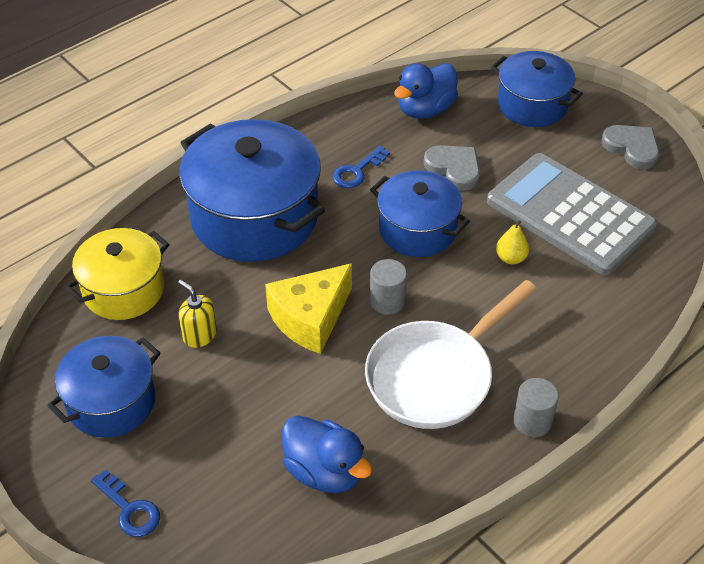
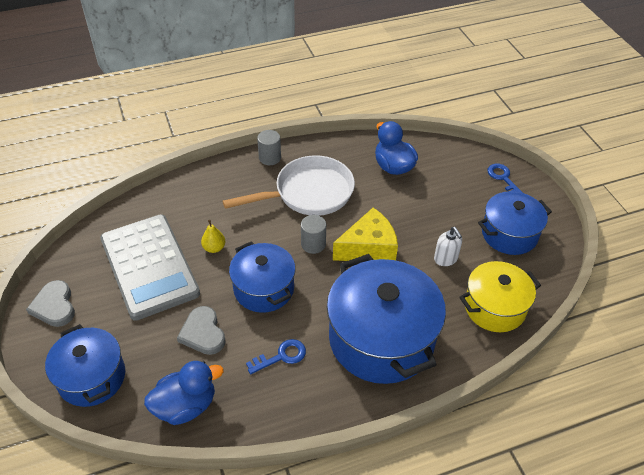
camera: 160 degrees left, 0 degrees up
yellow soap dispenser [178,280,217,348] -> white soap dispenser [434,227,462,266]

